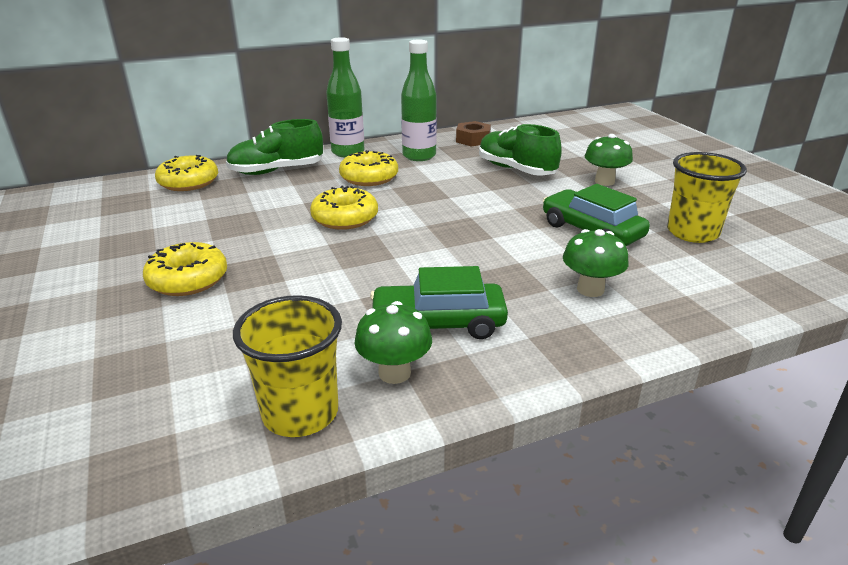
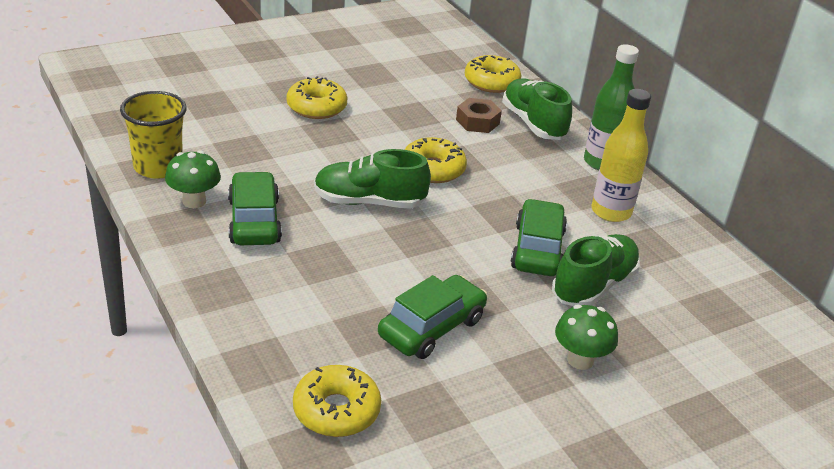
camera: 80 degrees right, 5 degrees up
yellow donut [339,150,398,186] -> yellow donut moved to [293,365,381,437]
green bottle [401,40,437,161] -> yellow bottle [591,89,651,222]
brown nut [456,121,491,146] -> brown nut moved to [456,98,502,133]
green mushroom [563,229,629,297] -> none
yellow cup [667,152,747,243] -> none
none -> green shoe [314,149,431,209]
none -> green car [510,199,567,276]

